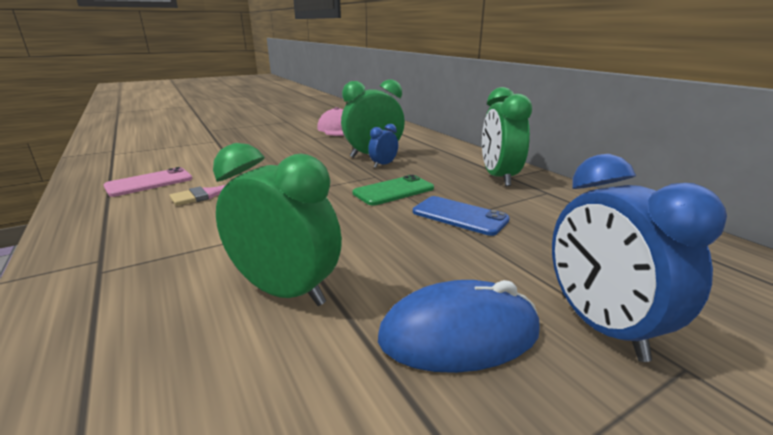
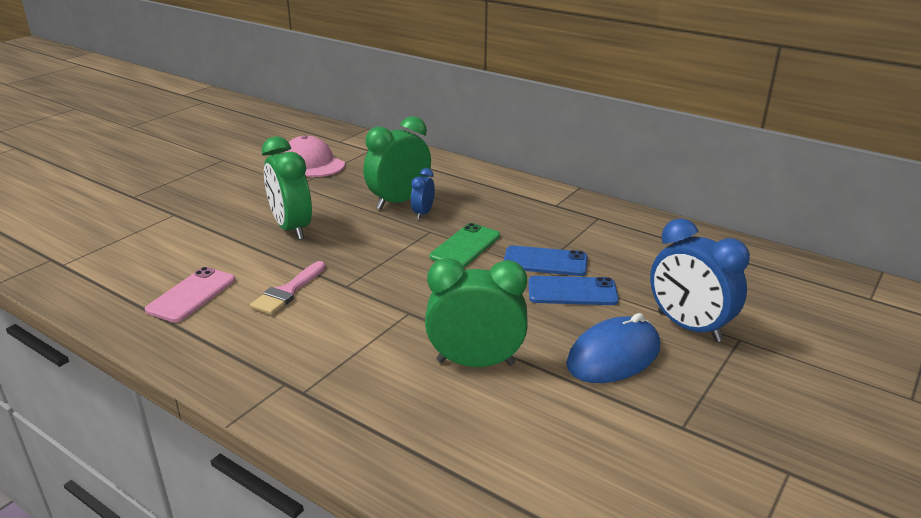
camera: 25 degrees left, 5 degrees up
green clock [482,87,532,186] -> green clock moved to [262,136,312,240]
none -> blue phone [528,276,619,305]

